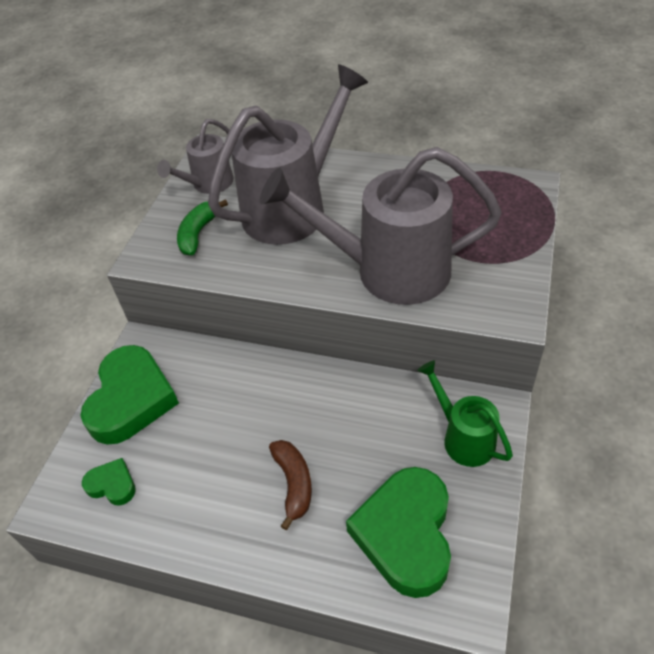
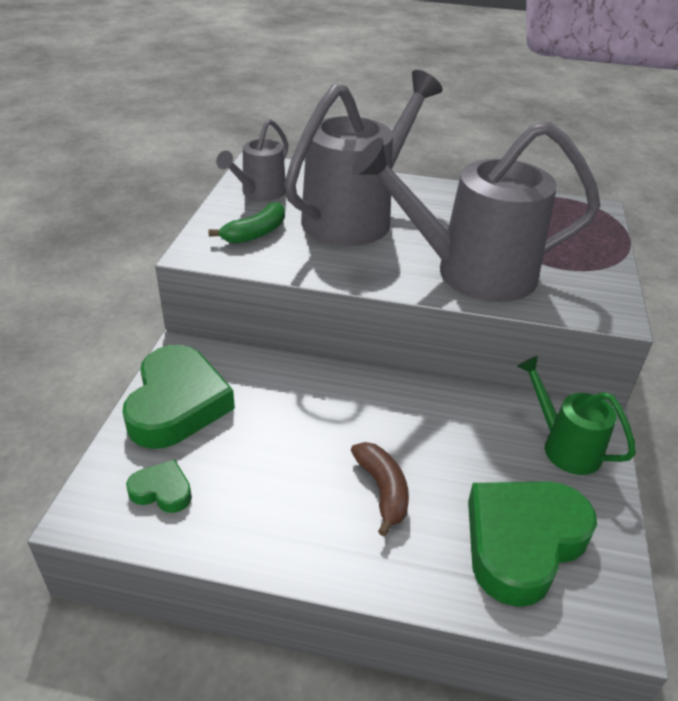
camera: 10 degrees left, 10 degrees down
green banana [177,199,228,256] -> green banana turned 150 degrees counterclockwise [209,202,285,244]
green heart [346,467,451,598] -> green heart turned 45 degrees clockwise [468,481,597,607]

